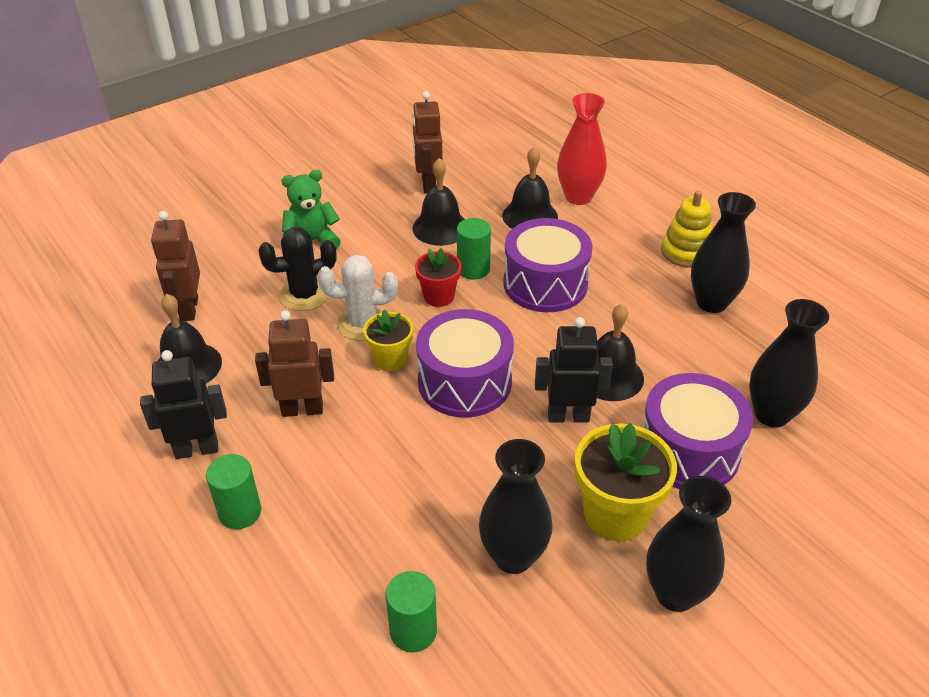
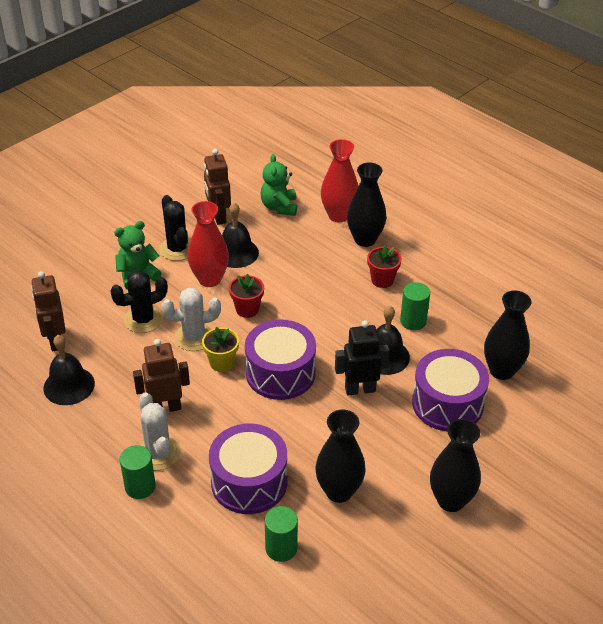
camera: 10 degrees left, 0 degrees up
black robot [140,350,227,459] -> none
green cylinder [457,218,491,280] -> green cylinder moved to [400,282,430,330]
black bell [502,147,558,229] -> none
purple drum [503,218,593,312] -> purple drum moved to [209,424,287,514]
yellow flower pot [575,423,677,541] -> none
yellow stacking toy [661,190,712,268] -> none
black vase [691,192,756,313] -> black vase moved to [347,163,386,247]
none -> white cactus [139,392,181,470]
none -> black cactus [159,195,191,261]
none -> red vase [188,201,229,287]
none -> green teddy bear [260,154,297,216]
none -> red flower pot [367,245,402,288]

